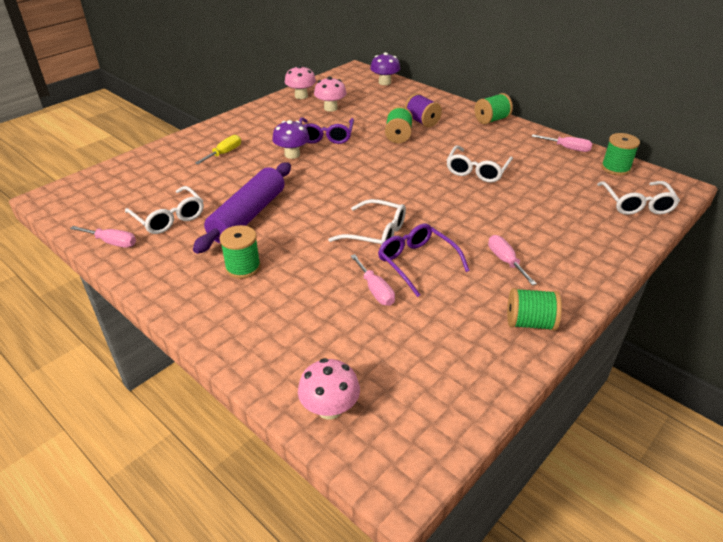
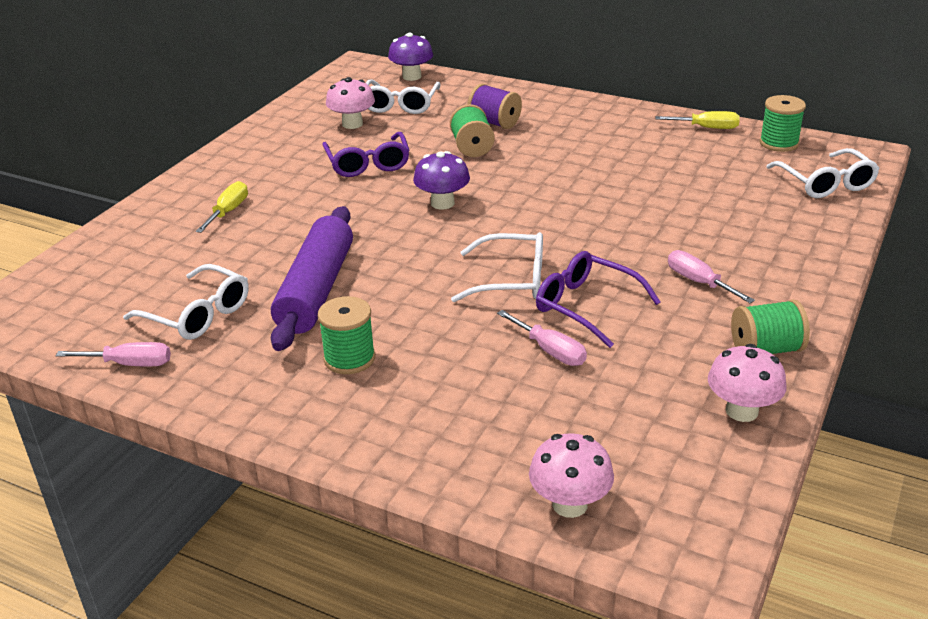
camera: 15 degrees left, 5 degrees down
purple mushroom [272,120,310,159] -> purple mushroom moved to [413,151,470,210]
pink mushroom [285,65,316,99] -> pink mushroom moved to [708,344,786,422]
white glasses [447,145,513,183] -> white glasses moved to [366,80,440,114]
green spool [475,93,513,124] -> none
pink screwdriver [532,134,593,152] -> yellow screwdriver [656,111,740,129]

